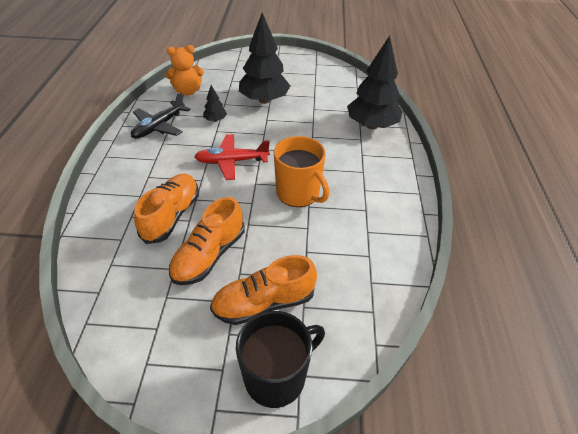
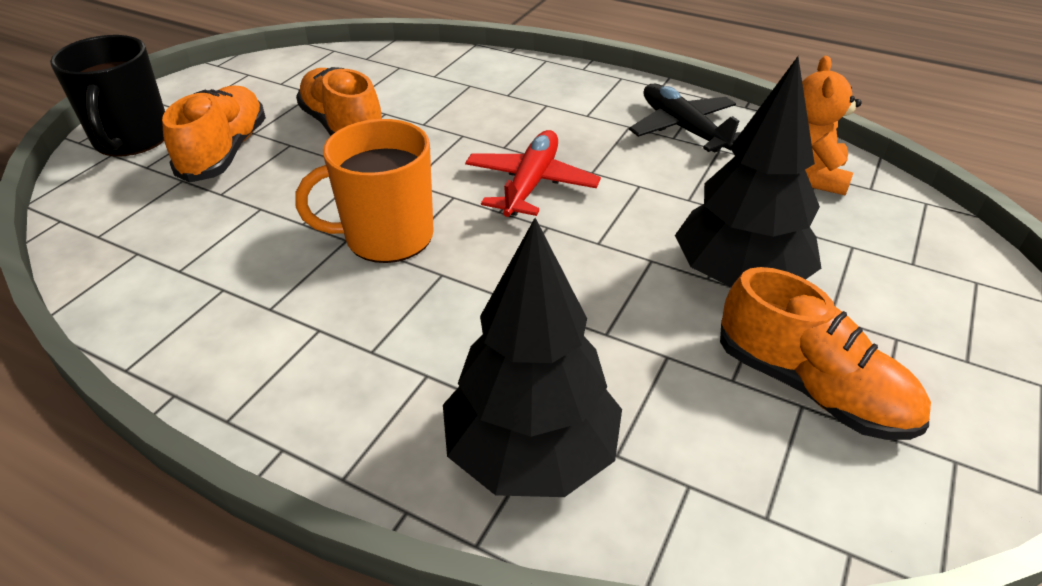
camera: 115 degrees right, 5 degrees down
orange shoe [134,174,199,244] -> orange shoe moved to [720,267,931,440]
black tree [203,85,227,122] -> none

